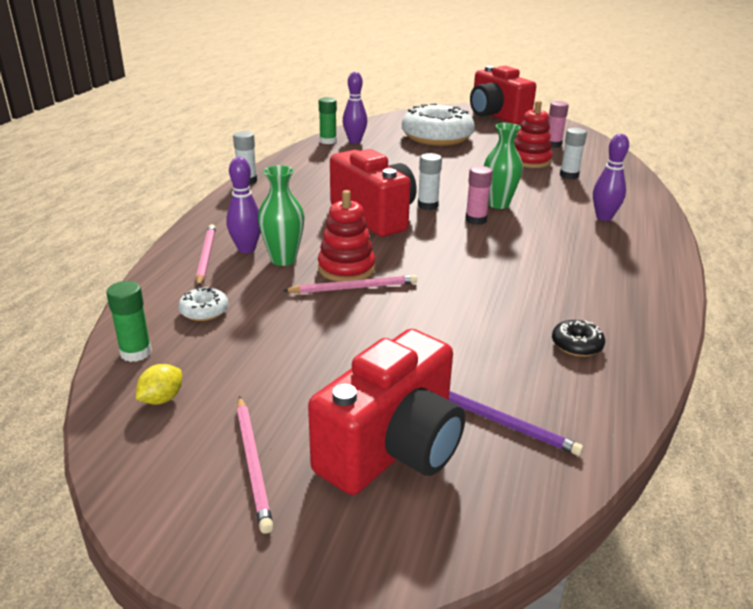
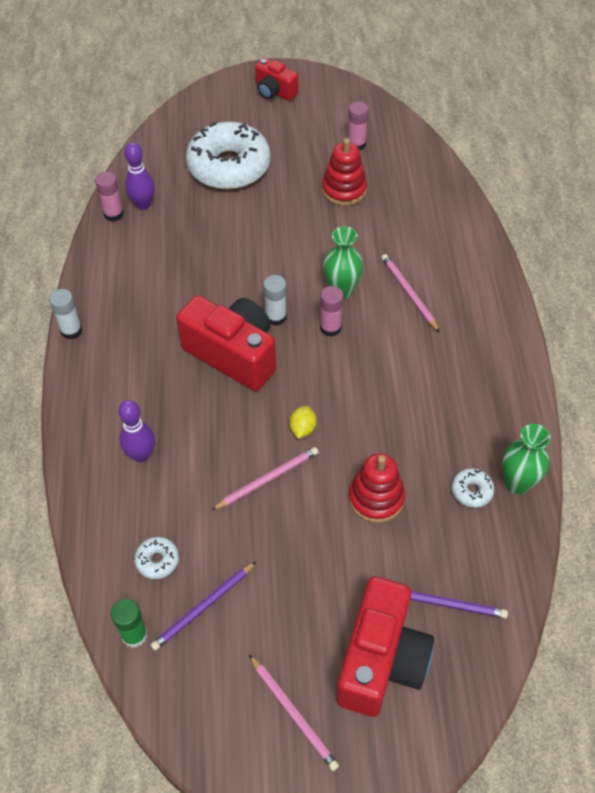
camera: 20 degrees left, 25 degrees up
yellow lemon [136,364,182,405] -> yellow lemon moved to [289,406,316,439]
pink pencil [196,224,216,287] -> pink pencil moved to [381,254,440,332]
green vase [258,165,304,266] -> green vase moved to [502,424,550,495]
red stacking toy [318,190,375,282] -> red stacking toy moved to [349,453,405,523]
green glue stick [319,97,337,144] -> pink glue stick [95,172,124,222]
red camera [470,66,536,124] -> red camera [255,58,298,101], size x0.55
black donut [552,320,605,357] -> white donut [452,468,494,508]
white glue stick [560,128,587,179] -> none
purple bowling pin [593,134,629,221] -> none
none -> purple pencil [151,561,257,651]

